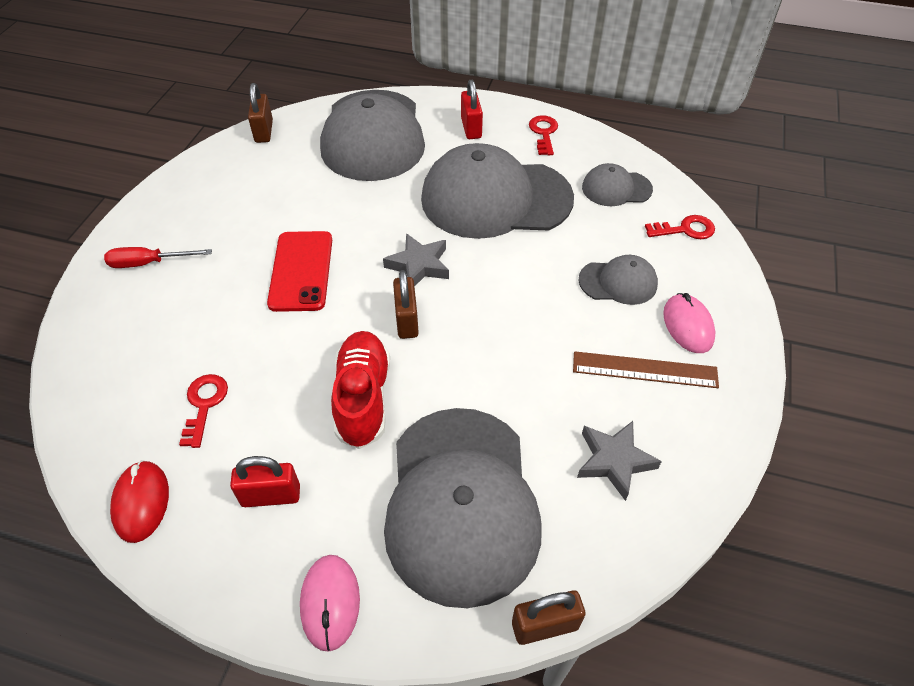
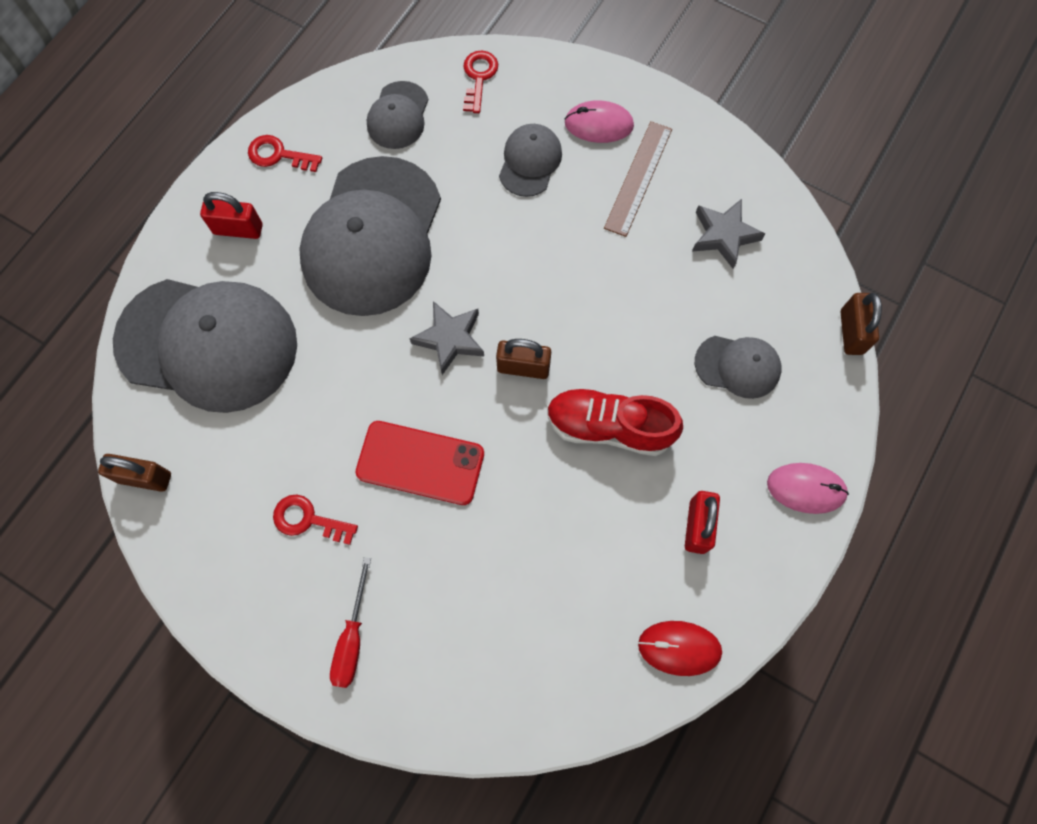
camera: 75 degrees left, 20 degrees up
red key [179,374,228,448] -> red key moved to [273,494,358,545]
grey cap [384,408,542,608] -> grey cap [695,336,781,399], size x0.47

